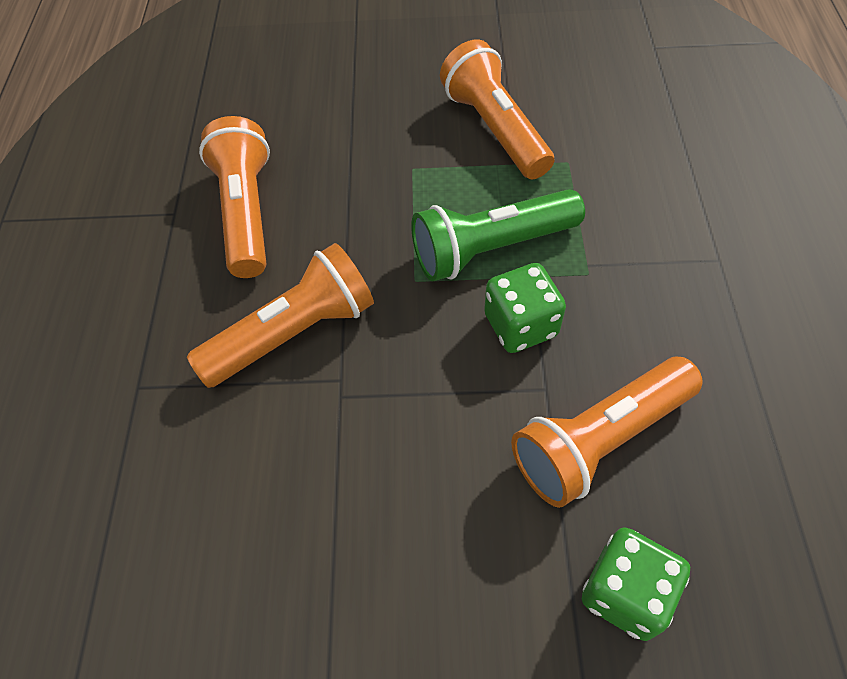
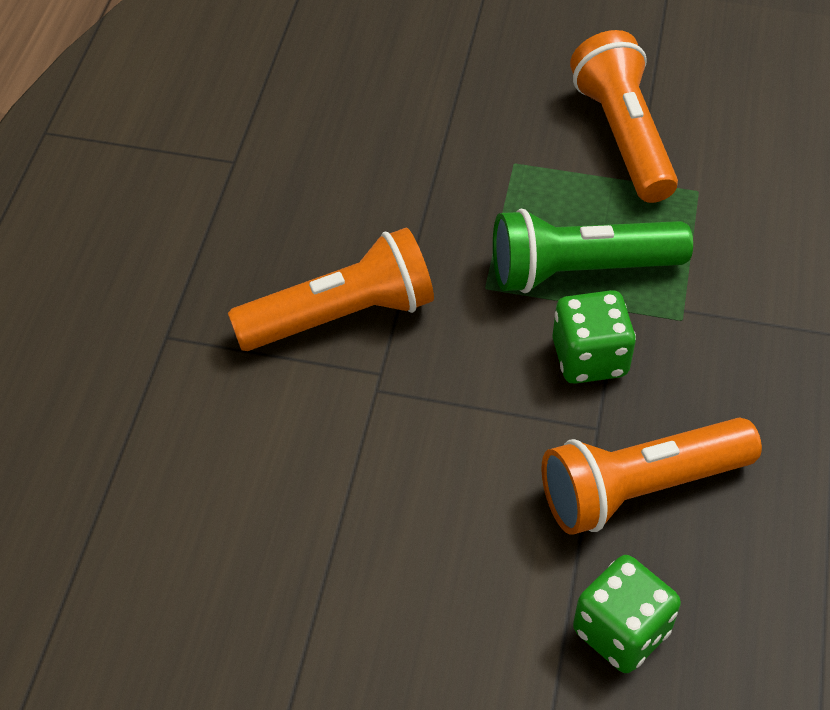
camera: 10 degrees right, 5 degrees down
orange flashlight [199,116,270,278] -> none

